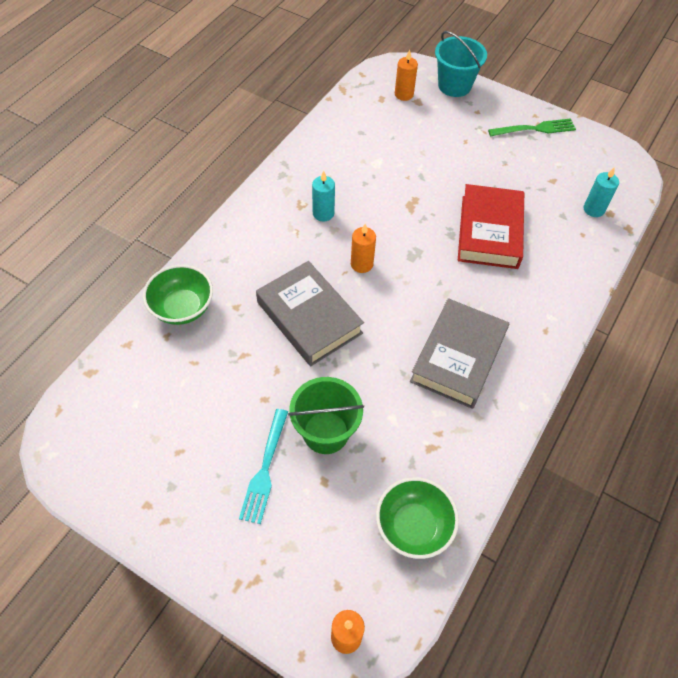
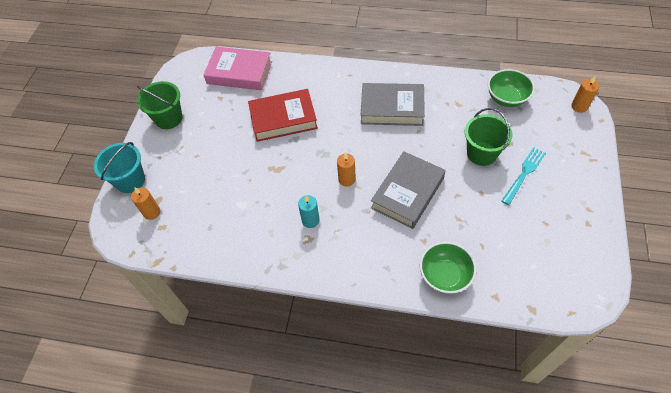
camera: 105 degrees left, 0 degrees up
turquoise fork [239,409,288,524] -> turquoise fork turned 45 degrees counterclockwise [502,147,546,205]
green fork [488,118,576,137] -> green bucket [137,81,182,129]
turquoise candle [584,167,619,217] -> pink book [203,47,272,90]

